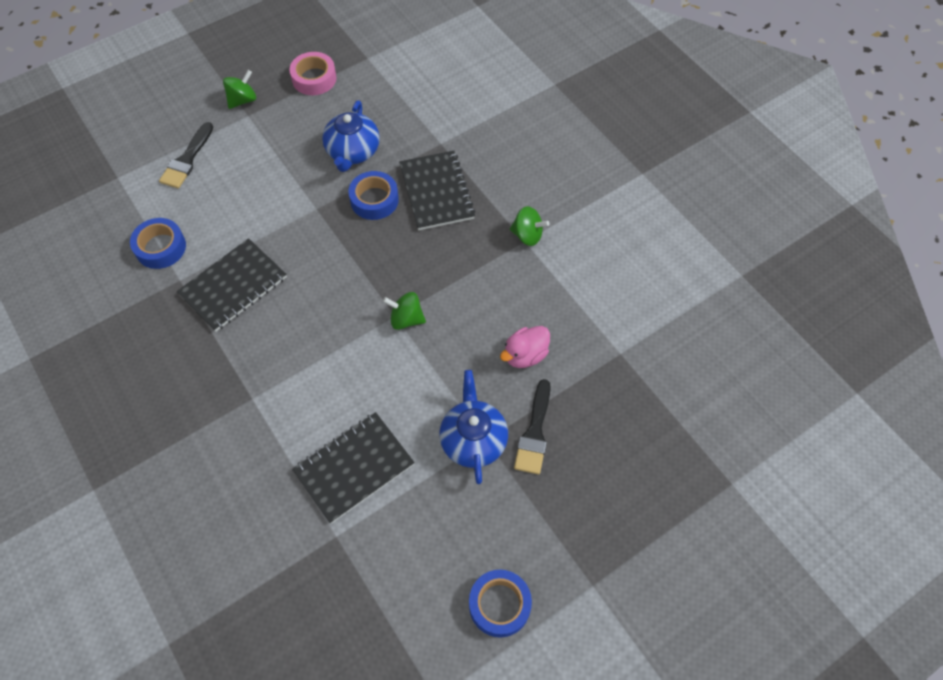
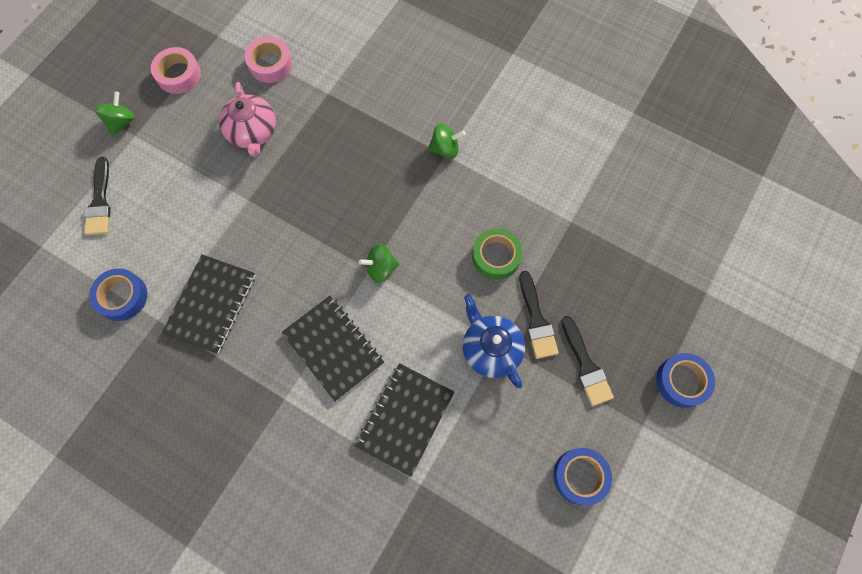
camera: 25 degrees left, 10 degrees up
blue teapot [322,101,380,172] -> pink teapot [219,82,276,157]
blue tape [348,171,399,220] -> blue tape moved to [656,353,715,408]
black notebook [399,151,476,231] -> black notebook moved to [281,296,384,401]
pink duck [500,326,550,368] -> green tape [472,228,523,280]
none -> pink tape [245,36,292,83]
none -> black brush [561,316,614,406]

